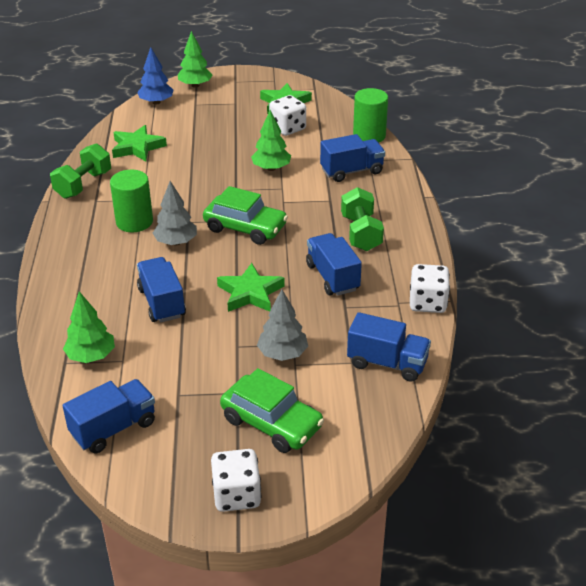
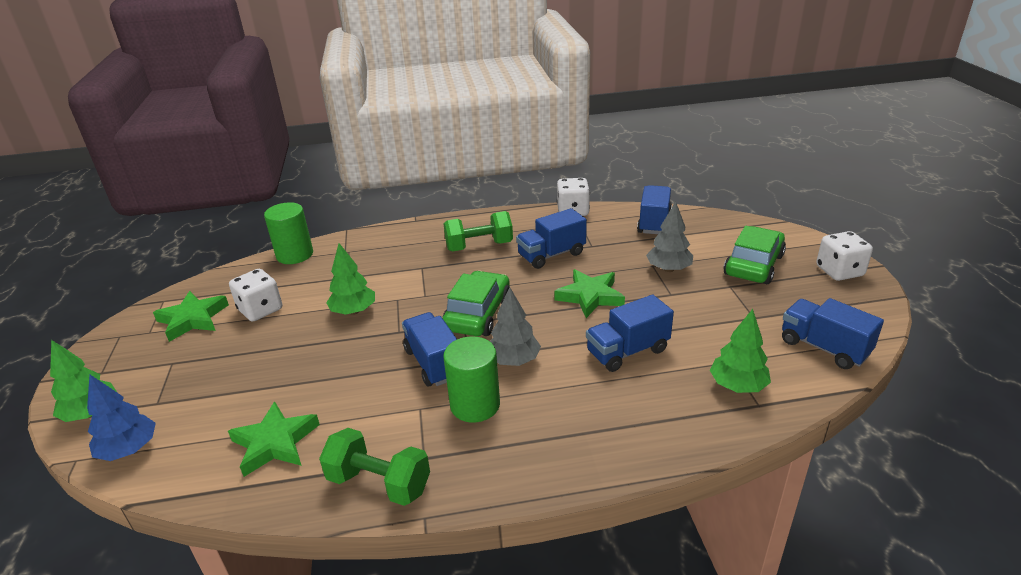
camera: 95 degrees left, 5 degrees down
blue truck [320,134,385,182] -> blue truck moved to [402,312,457,386]

